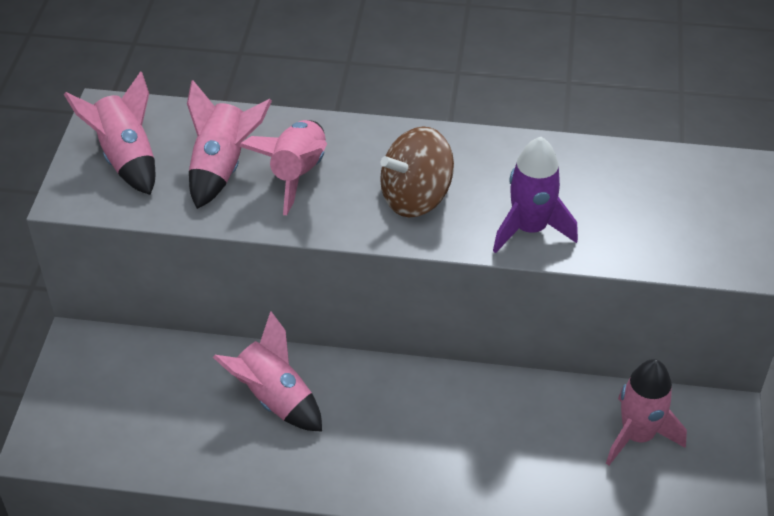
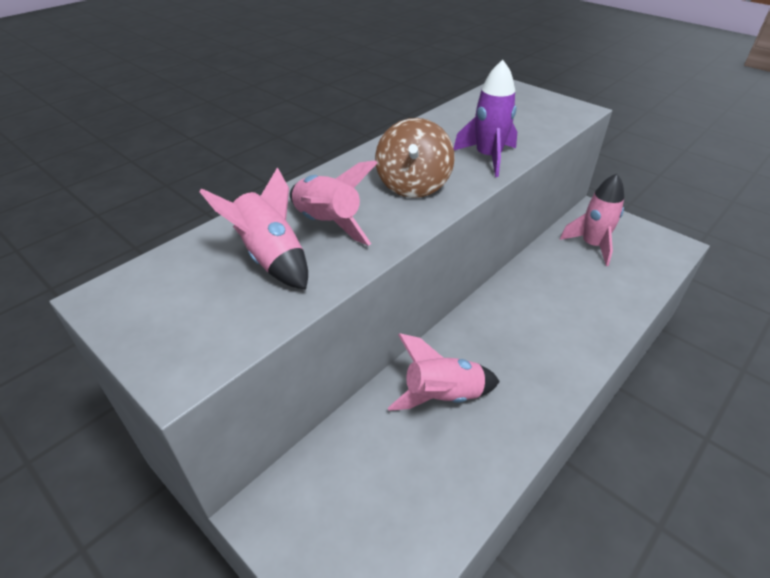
camera: 55 degrees left, 5 degrees down
pink rocket [64,71,155,195] -> none

